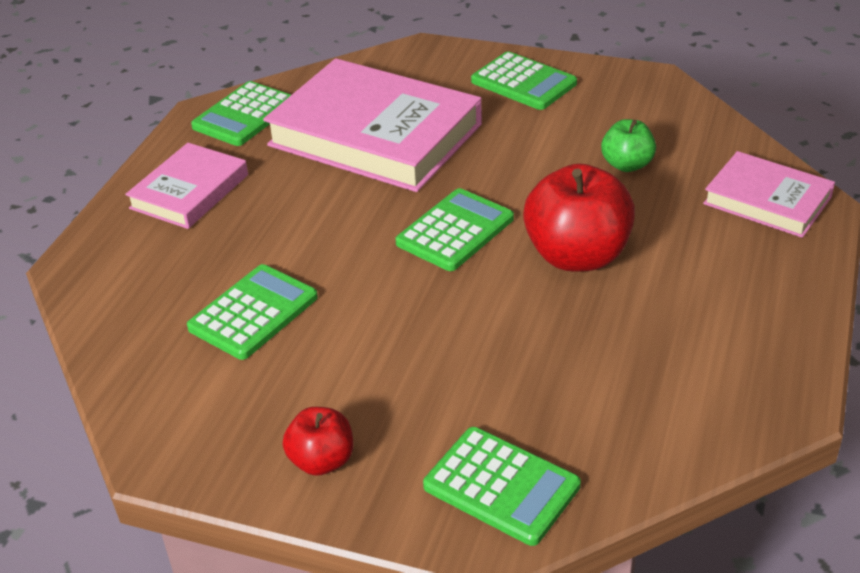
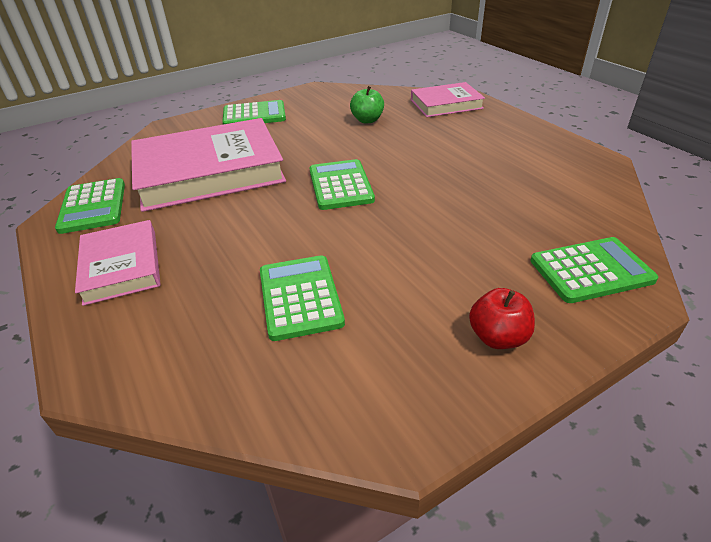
camera: 50 degrees left, 0 degrees up
red apple [523,164,635,271] -> none

